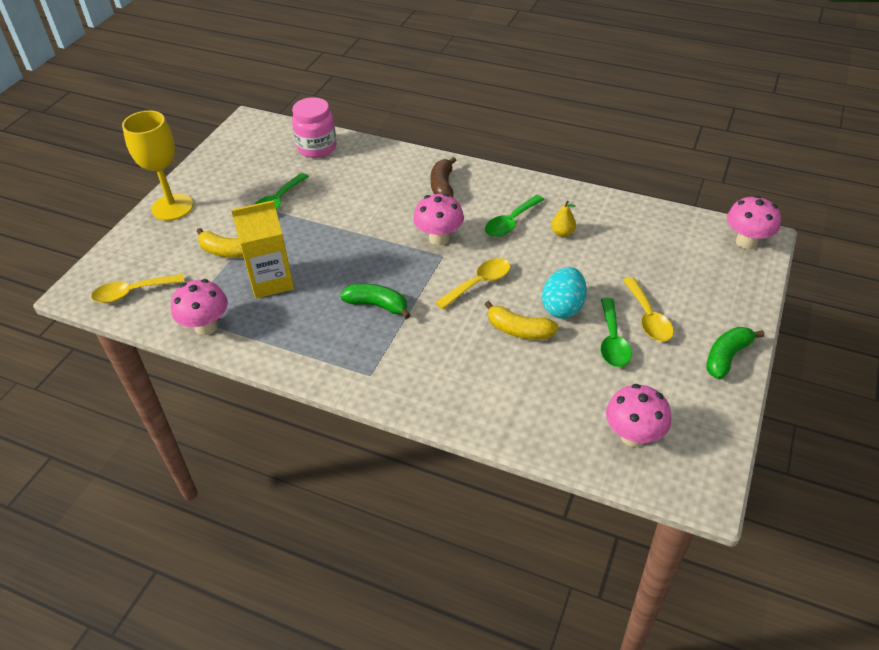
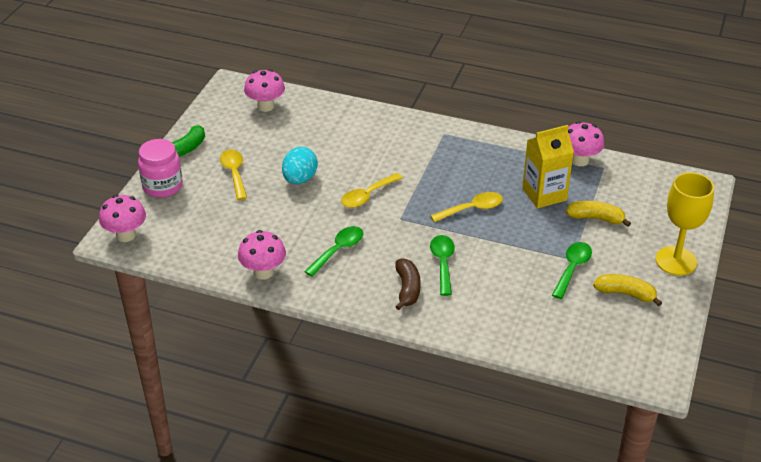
camera: 175 degrees right, 5 degrees down
yellow spoon [91,274,185,303] -> yellow spoon moved to [431,192,503,222]
pink jar [292,97,337,158] -> pink jar moved to [138,139,183,198]
green banana [340,284,411,319] -> none
pink mushroom [413,193,464,246] -> pink mushroom moved to [238,230,286,280]
yellow banana [484,301,559,340] -> yellow banana moved to [593,274,662,306]
yellow pear [551,201,576,237] -> none
green spoon [601,298,632,367] -> green spoon moved to [430,235,455,296]

